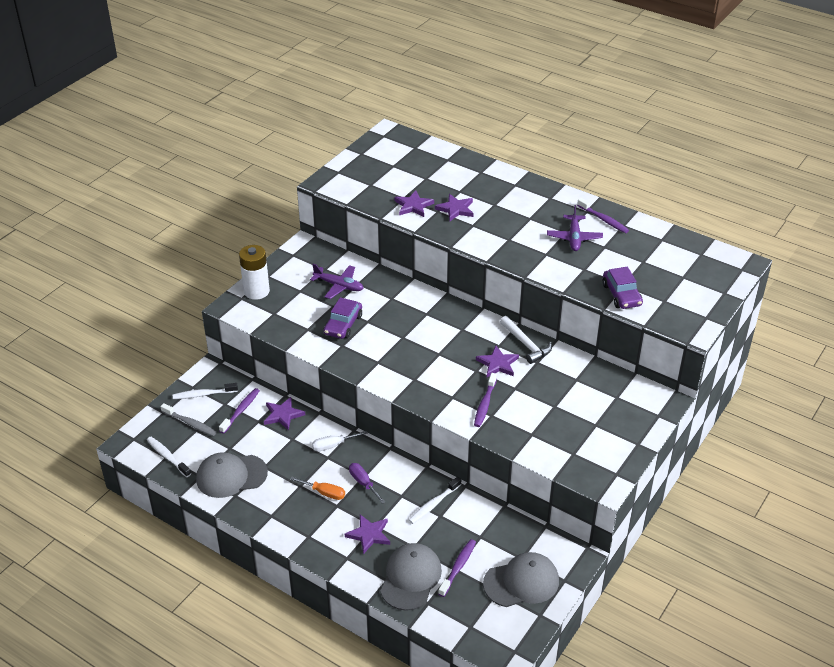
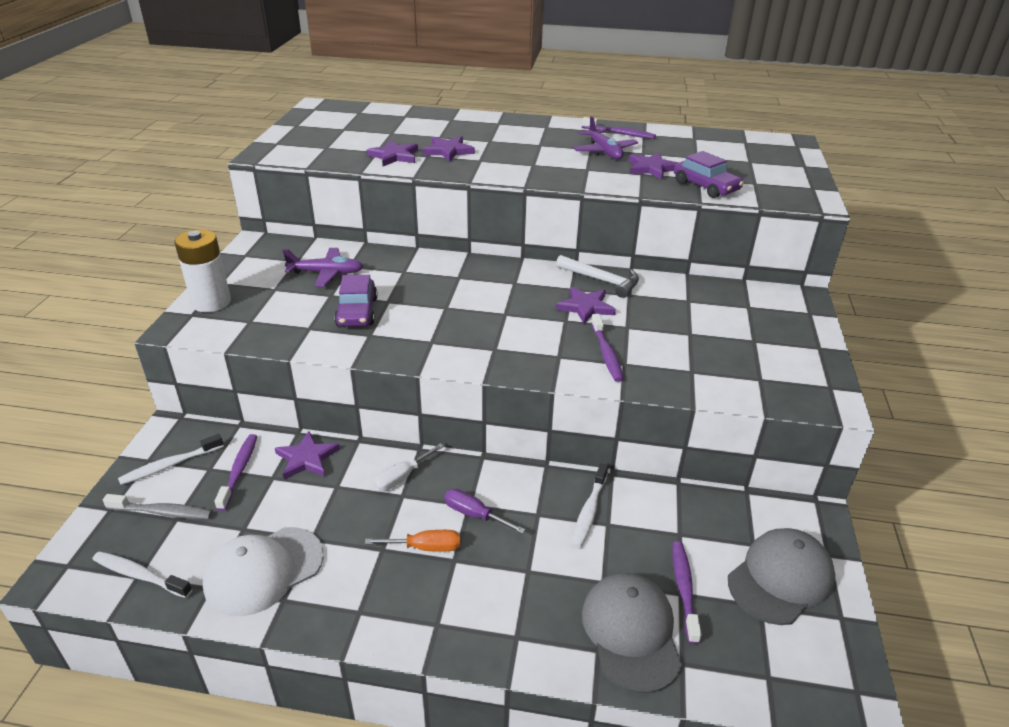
camera: 25 degrees left, 5 degrees down
grey cap [196,452,268,498] -> white cap [203,527,324,616]
purple star [345,515,390,554] -> purple star moved to [629,152,679,180]

